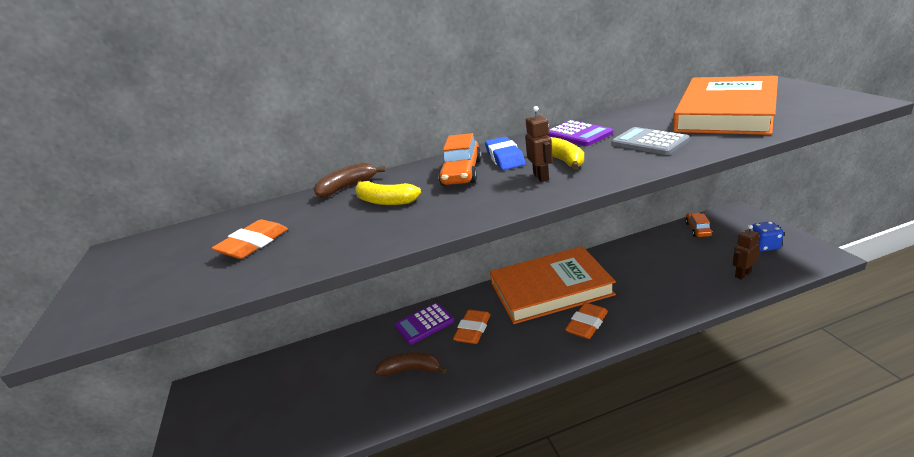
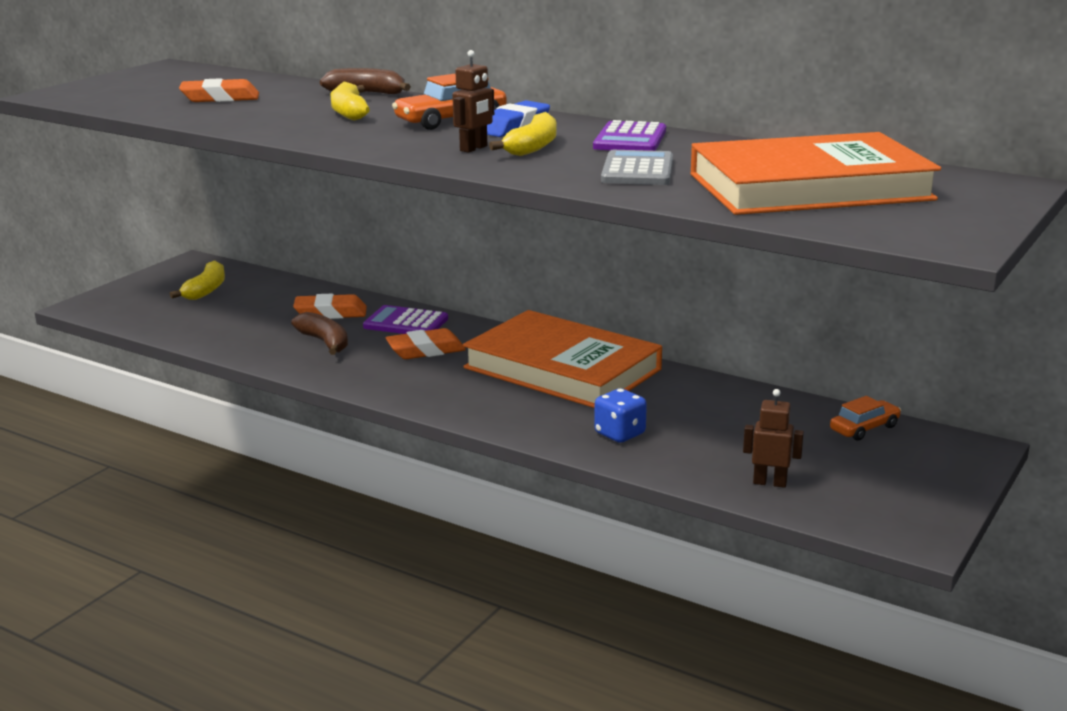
camera: 45 degrees right, 5 degrees down
orange eraser [565,303,608,339] -> orange eraser moved to [293,294,367,319]
blue dice [751,221,784,251] -> blue dice moved to [594,388,647,443]
none -> yellow banana [170,261,225,300]

